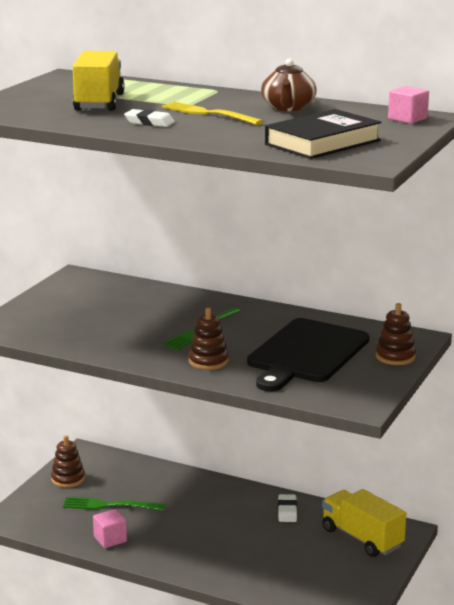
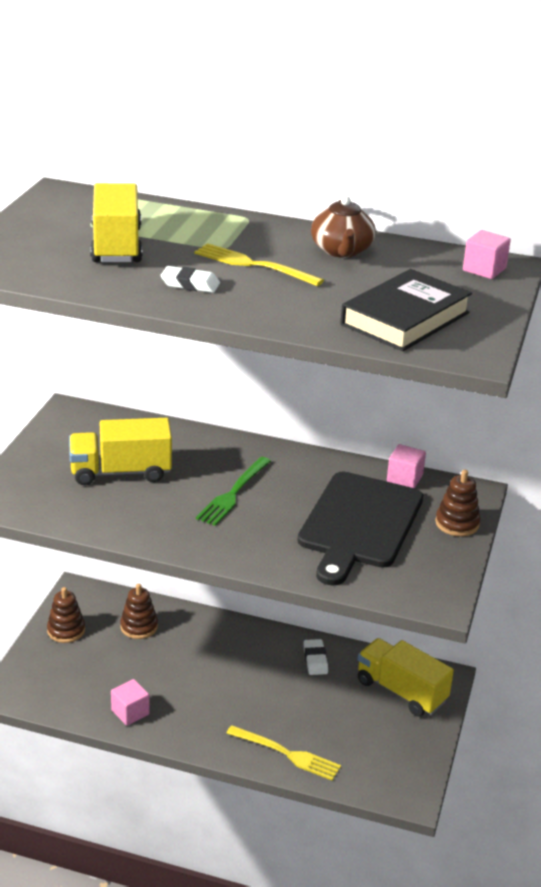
camera: 10 degrees left, 10 degrees up
green fork [63,497,165,510] -> none
brown stacking toy [189,307,229,370] -> brown stacking toy moved to [120,584,158,639]
none -> yellow truck [69,418,172,485]
none -> yellow fork [226,725,341,781]
none -> pink cube [387,444,426,488]

